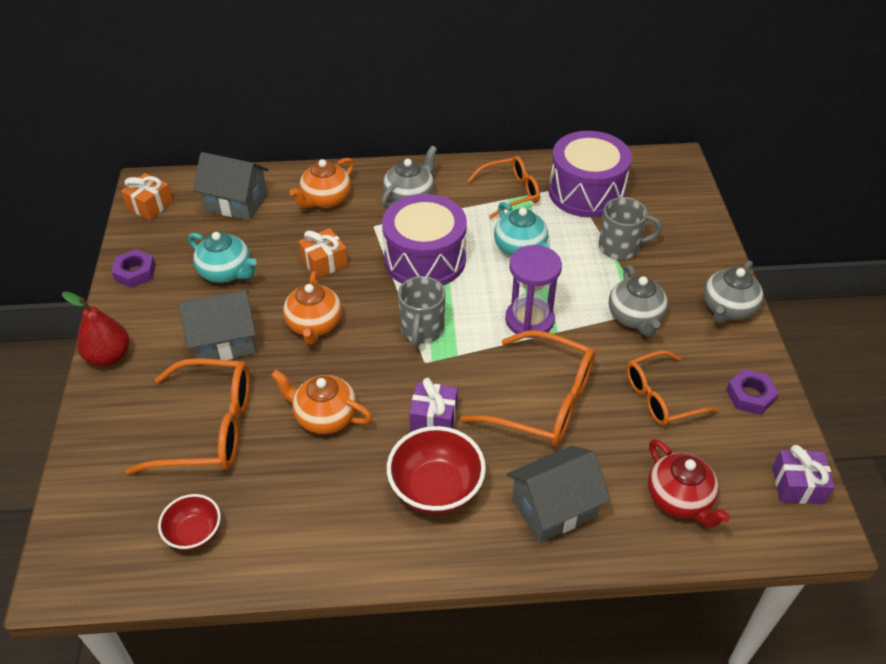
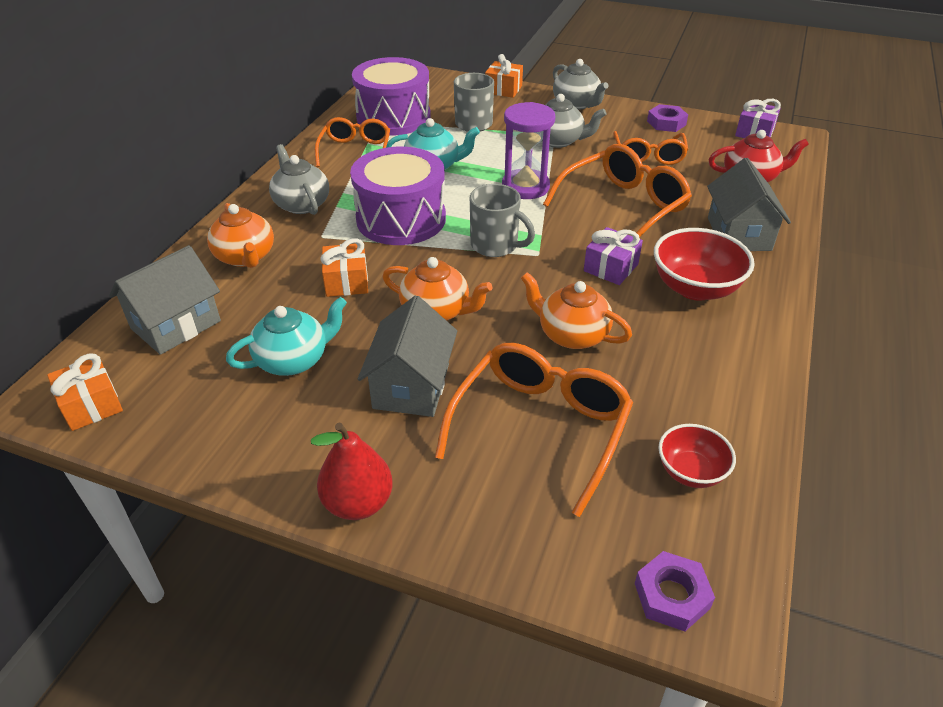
camera: 65 degrees left, 5 degrees down
purple nut [112,249,156,288] -> purple nut moved to [635,551,715,631]
orange teapot [271,370,372,434] -> orange teapot turned 75 degrees clockwise [521,272,632,349]
none -> orange gift [485,54,523,98]

